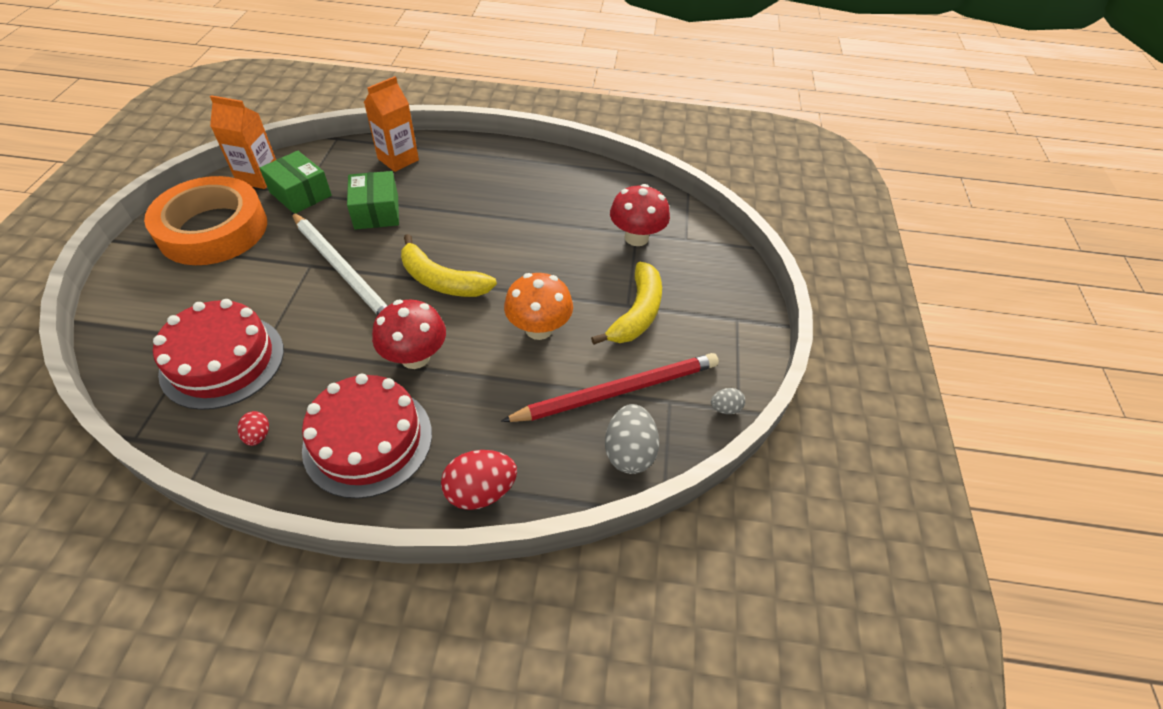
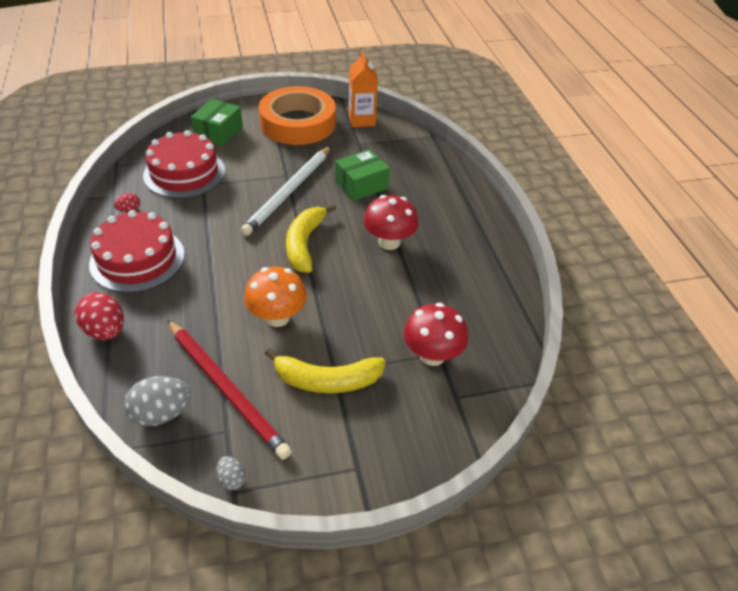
camera: 70 degrees right, 5 degrees down
green box [260,151,332,213] -> green box moved to [191,99,243,146]
orange carton [364,76,419,172] -> none
red mushroom [372,300,446,369] -> red mushroom moved to [364,195,419,250]

